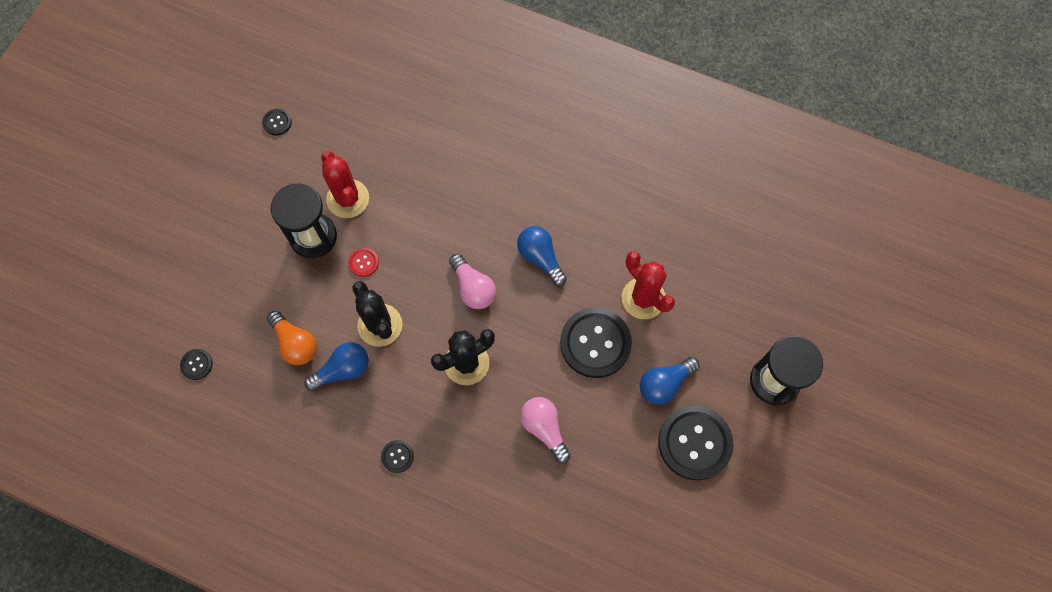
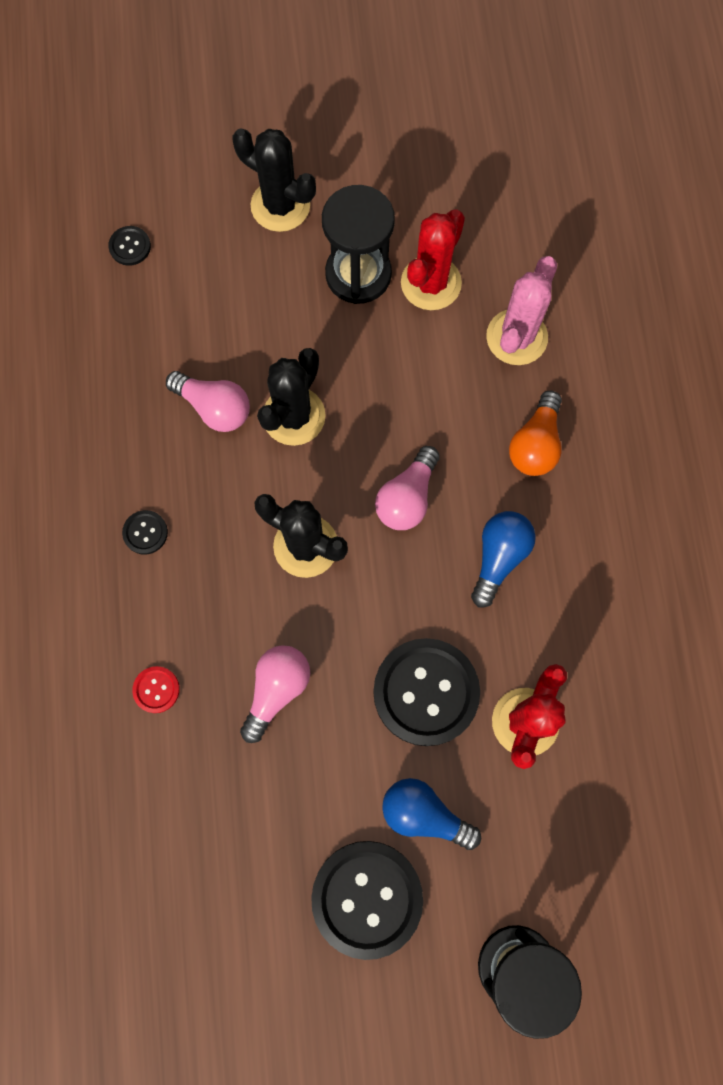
camera: 60 degrees right, 5 degrees up
black button [262,109,292,136] -> none
orange light bulb [267,311,317,365] -> orange light bulb moved to [509,391,562,476]
blue light bulb [304,342,369,391] -> pink light bulb [166,371,250,432]
red button [348,248,379,277] -> red button moved to [132,666,180,713]
none -> black cactus [232,128,316,232]
none -> pink cactus [486,256,557,365]

